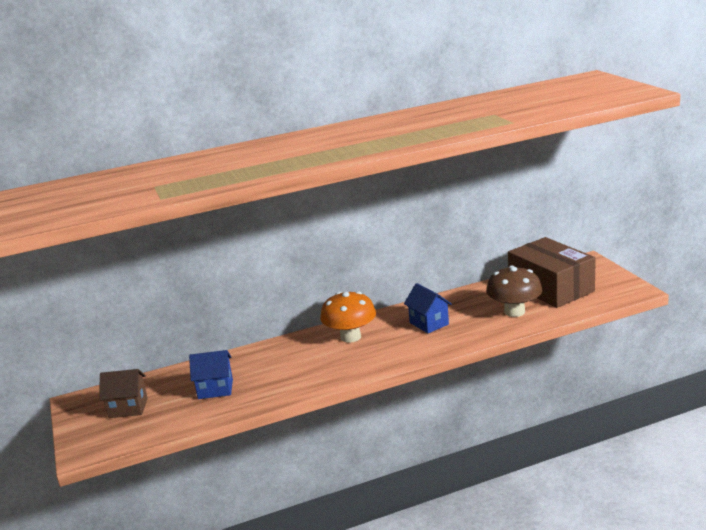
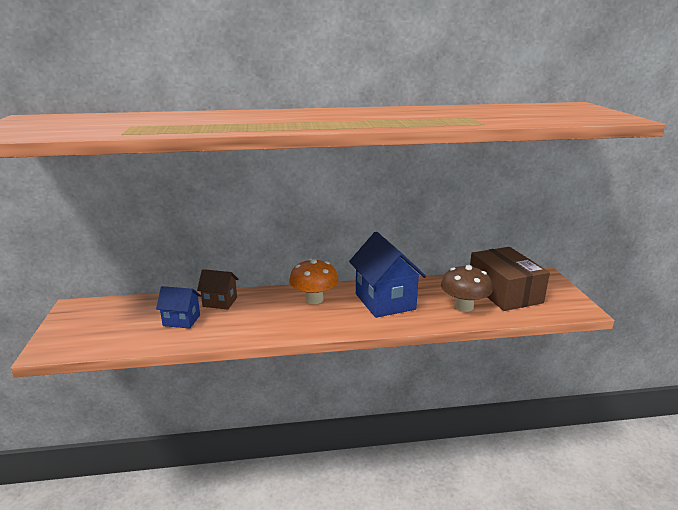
camera: 10 degrees right, 0 degrees up
brown house [99,369,148,418] -> brown house moved to [197,269,239,310]
blue house [404,283,452,333] -> blue house [349,232,426,318], size x1.85

